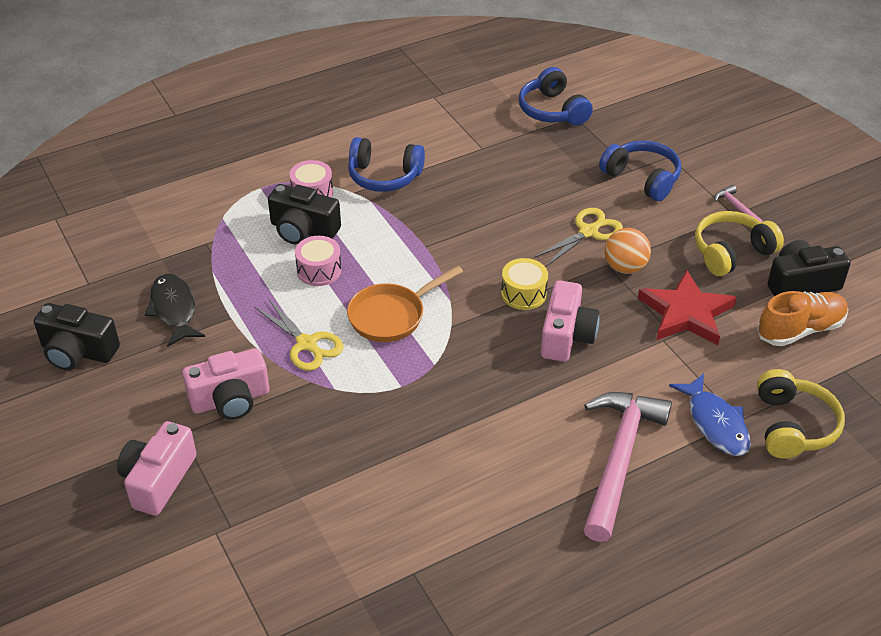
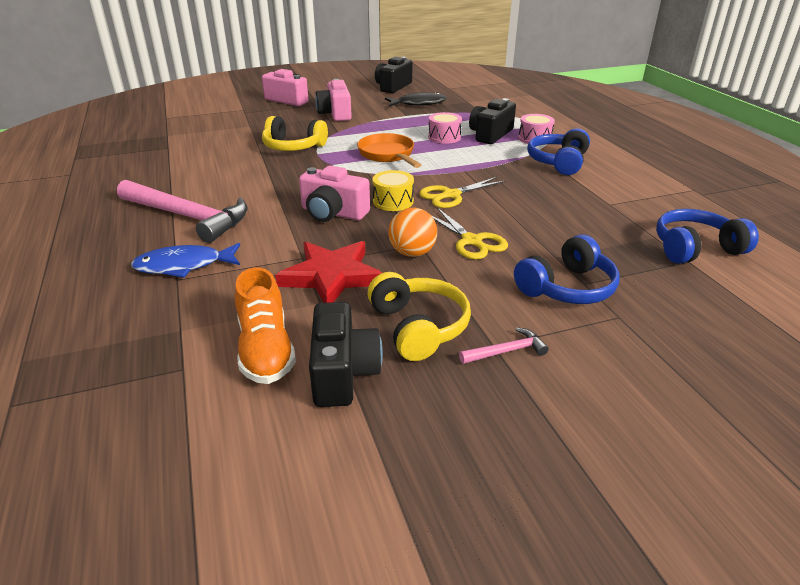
camera: 100 degrees right, 10 degrees down
yellow scissors [255,298,344,371] -> yellow scissors moved to [419,177,506,208]
yellow headphones [757,369,845,459] -> yellow headphones moved to [262,116,328,151]

